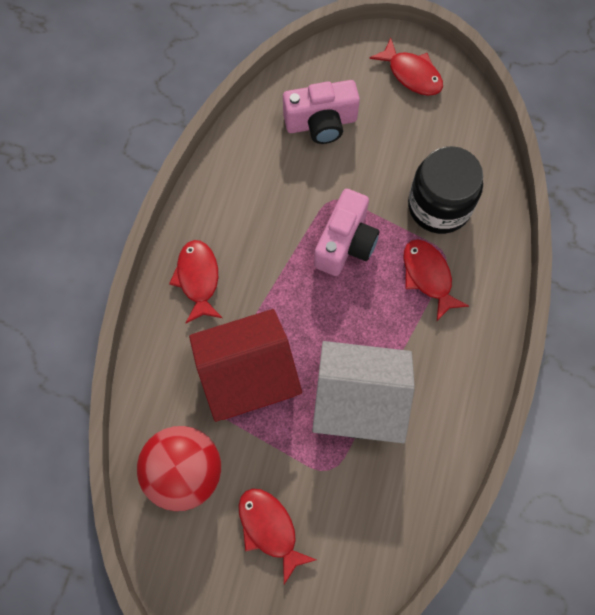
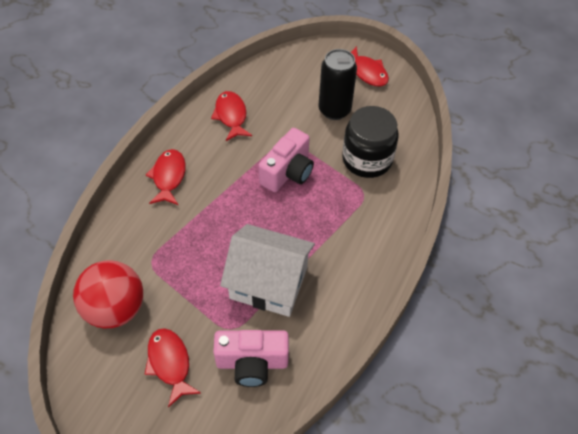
camera: 10 degrees right, 15 degrees down
red house [189,309,302,422] -> none
pink camera [283,80,360,144] -> pink camera moved to [213,330,289,387]
red fish [403,239,469,321] -> red fish moved to [211,91,252,141]
none -> black can [319,49,357,120]

